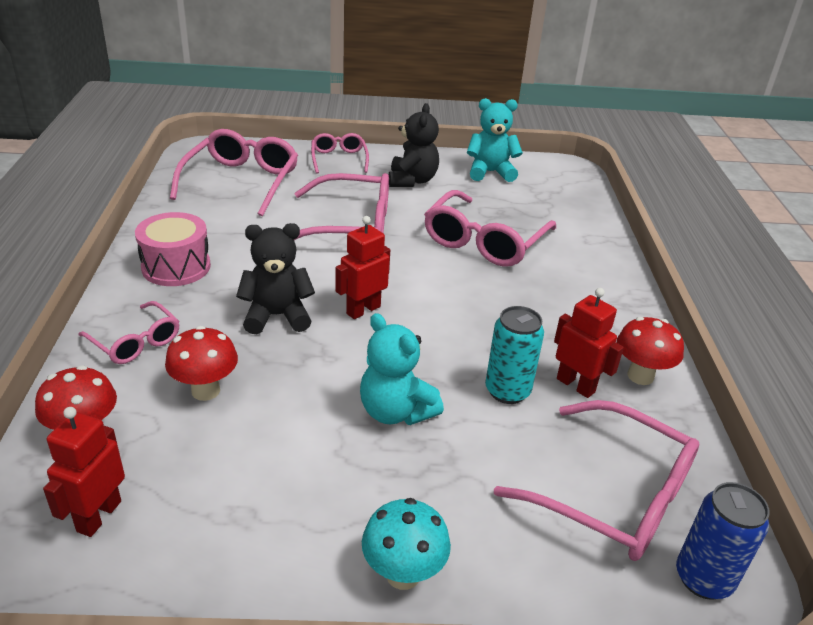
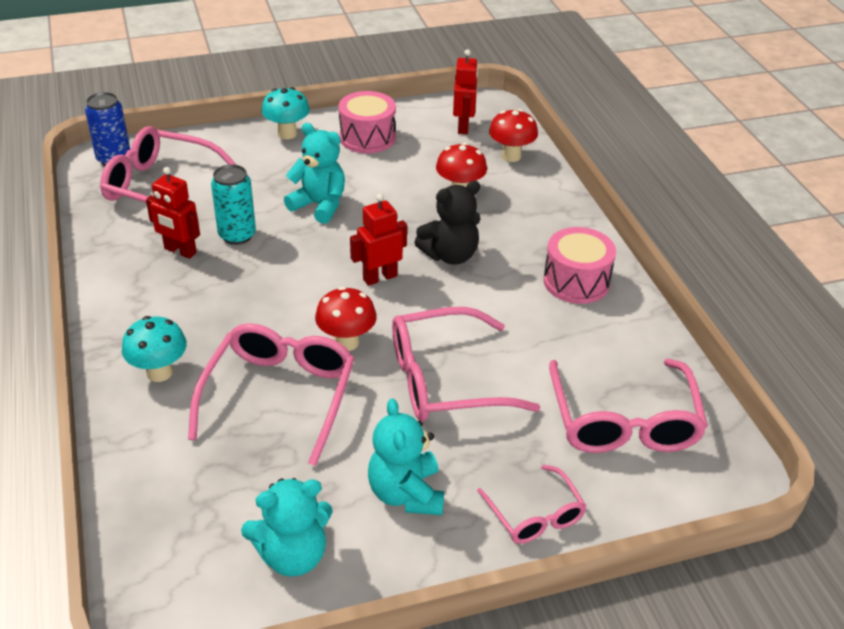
camera: 165 degrees right, 5 degrees up
pink glasses [78,301,179,364] -> none
red robot [335,216,390,319] -> red robot turned 150 degrees counterclockwise [350,194,407,286]
black teddy bear [389,103,439,187] -> turquoise teddy bear [368,398,444,515]
red mushroom [617,317,684,385] -> red mushroom moved to [315,287,377,351]
none -> turquoise mushroom [122,316,187,382]
none -> pink drum [338,91,396,153]

